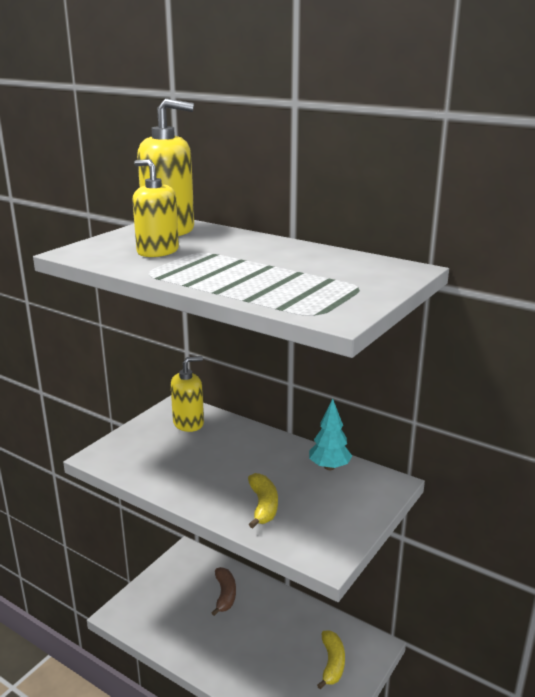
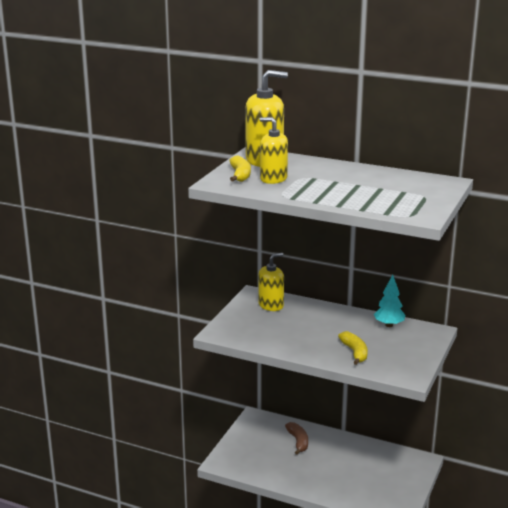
camera: 10 degrees left, 0 degrees up
yellow banana [317,630,345,689] -> yellow banana moved to [229,155,251,182]

